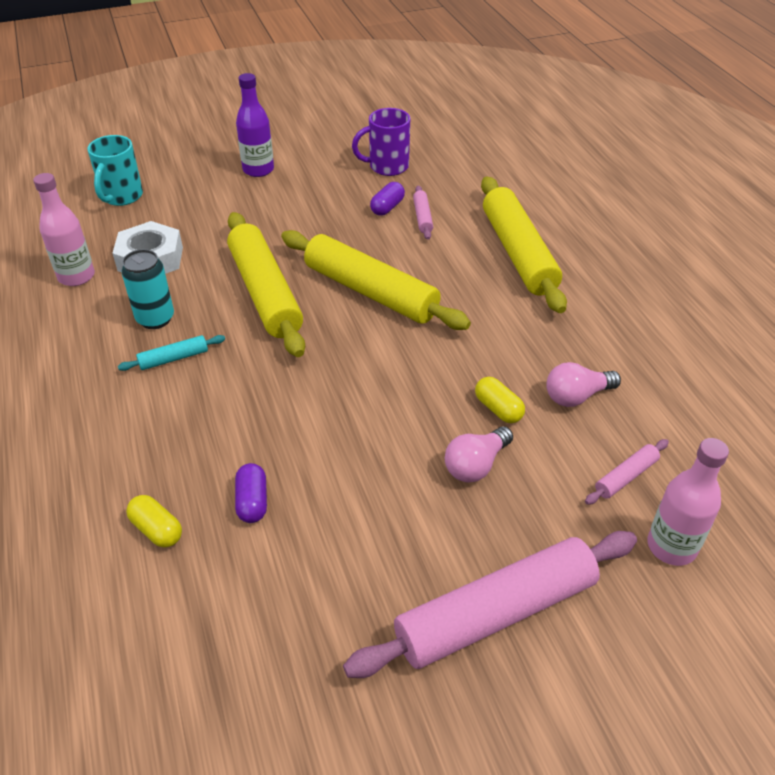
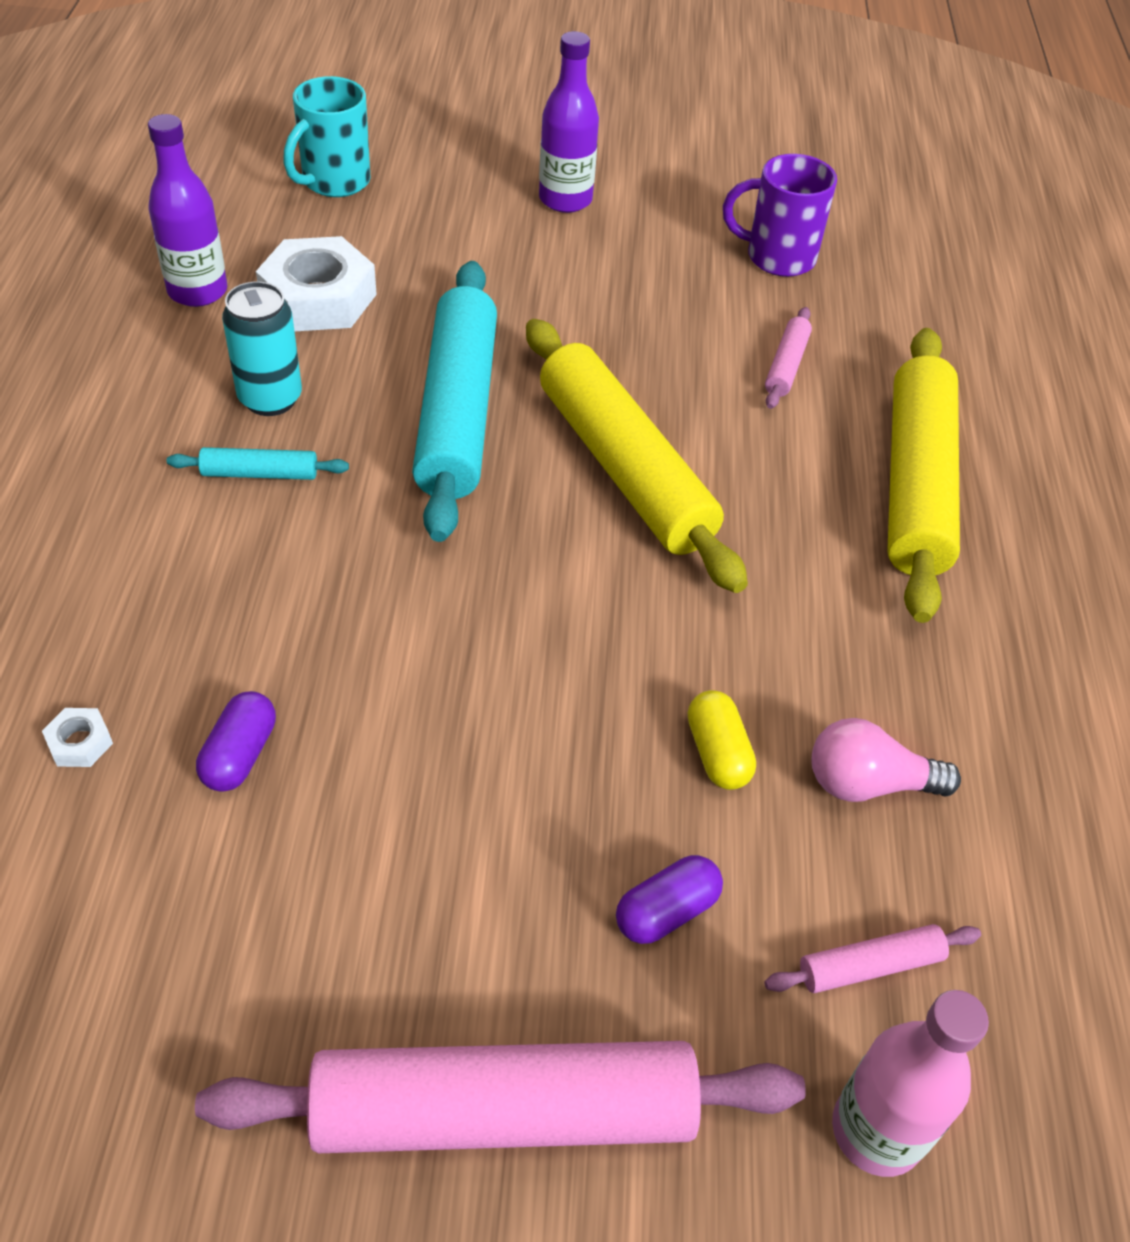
camera: 20 degrees right, 5 degrees up
pink bottle [33,173,95,286] -> purple bottle [148,114,227,307]
yellow capsule [126,495,182,548] -> white nut [42,708,113,767]
yellow rolling pin [227,212,305,357] -> turquoise rolling pin [412,261,497,542]
purple capsule [370,182,405,216] -> purple capsule moved to [616,855,723,944]
pink light bulb [445,426,513,483] -> none

